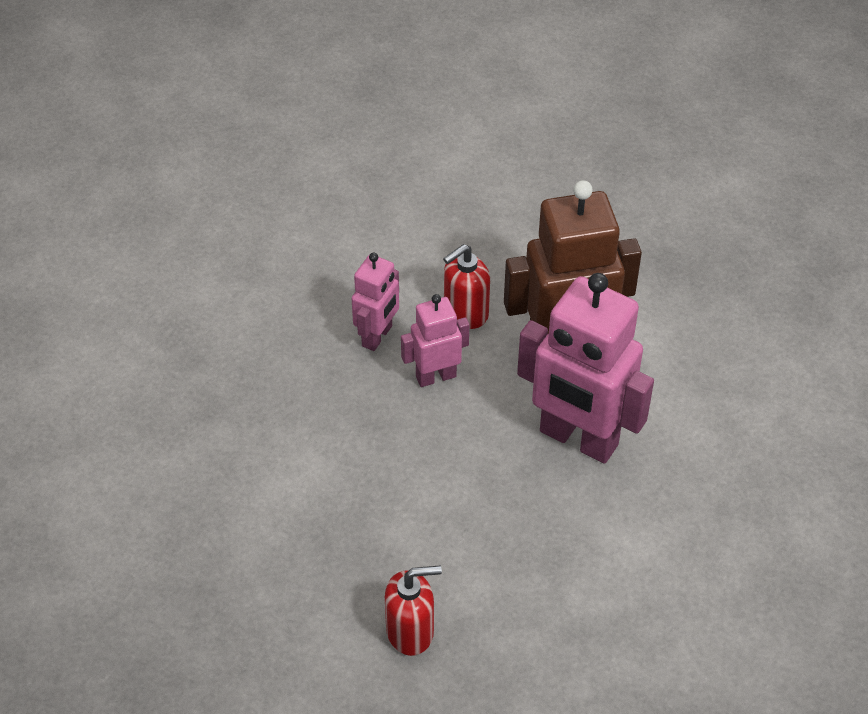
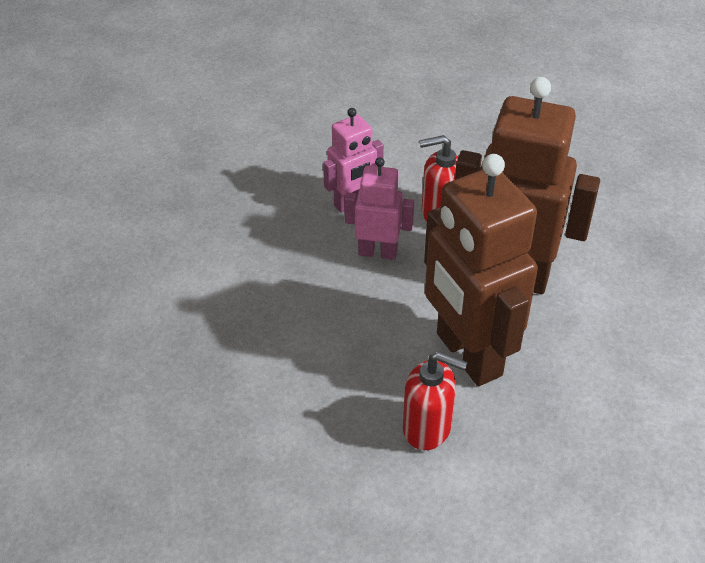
camera: 30 degrees right, 5 degrees down
red soap dispenser [385,566,442,656] -> red soap dispenser moved to [403,352,468,450]
pink robot [517,273,654,464] -> brown robot [424,154,538,386]

